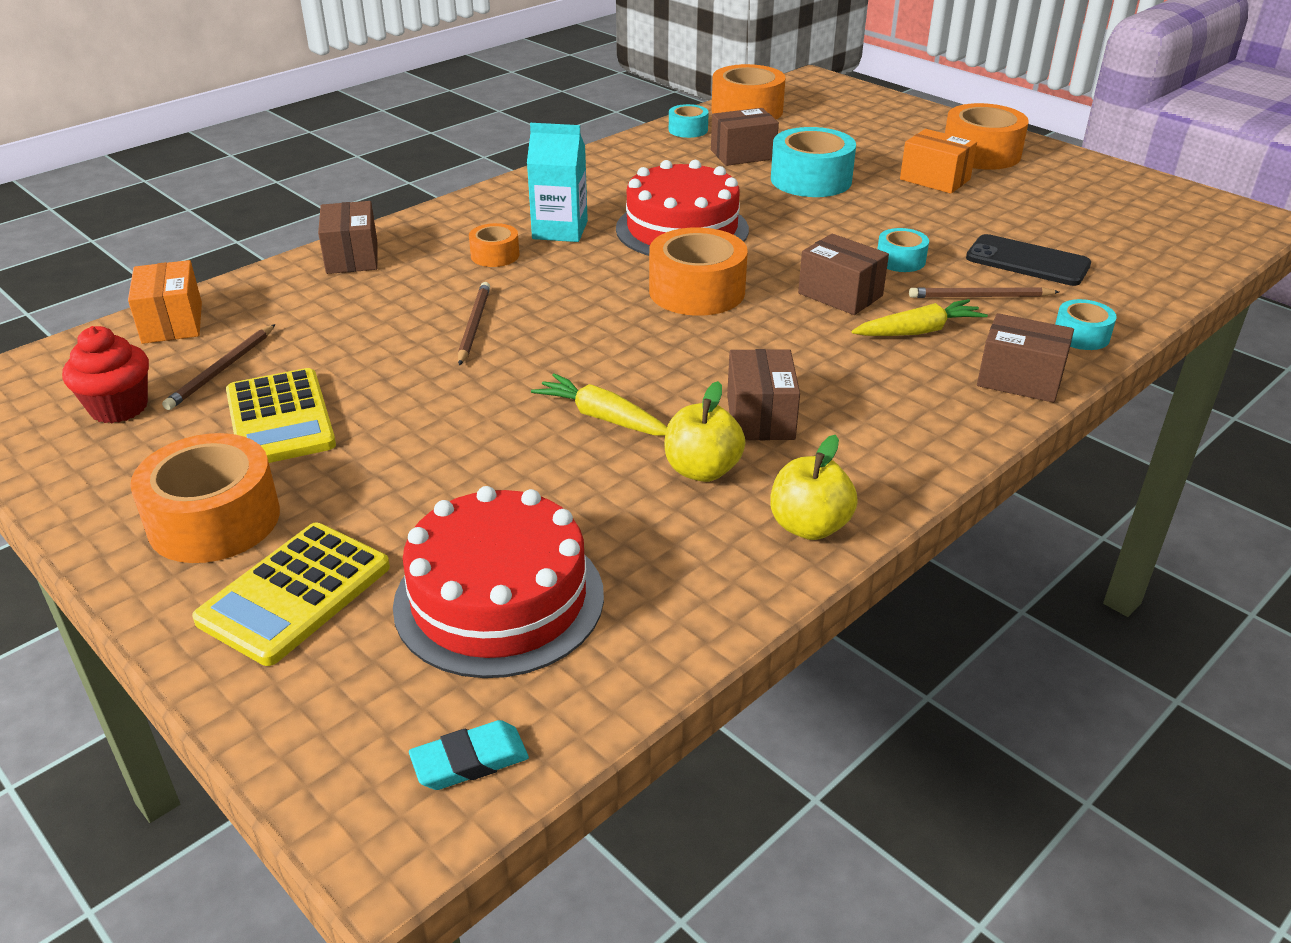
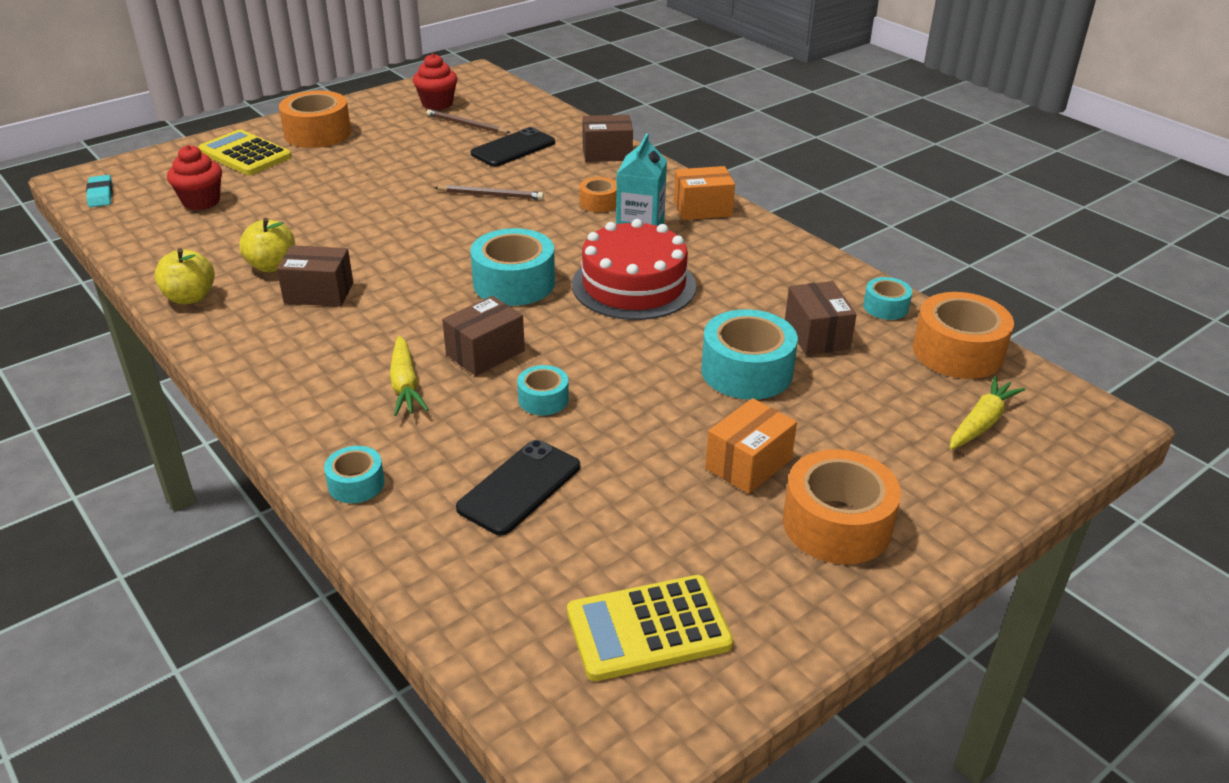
camera: 95 degrees right, 0 degrees up
orange box [128,260,202,344] -> orange box moved to [674,166,735,220]
yellow calculator [226,368,336,463] -> yellow calculator moved to [567,575,733,681]
red cake [393,486,604,678] -> red cupcake [167,145,222,210]
yellow carrot [531,373,667,436] -> yellow carrot moved to [950,376,1026,450]
orange tape [649,227,748,316] -> turquoise tape [471,228,555,306]
brown pencil [909,287,1059,298] -> none
brown box [977,313,1074,403] -> none
none -> black phone [471,127,555,167]

